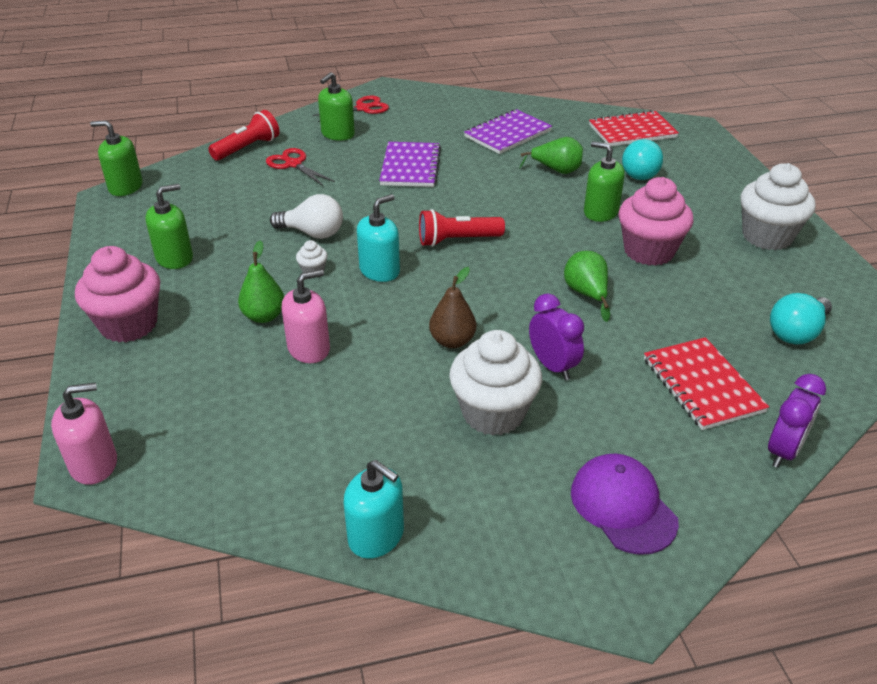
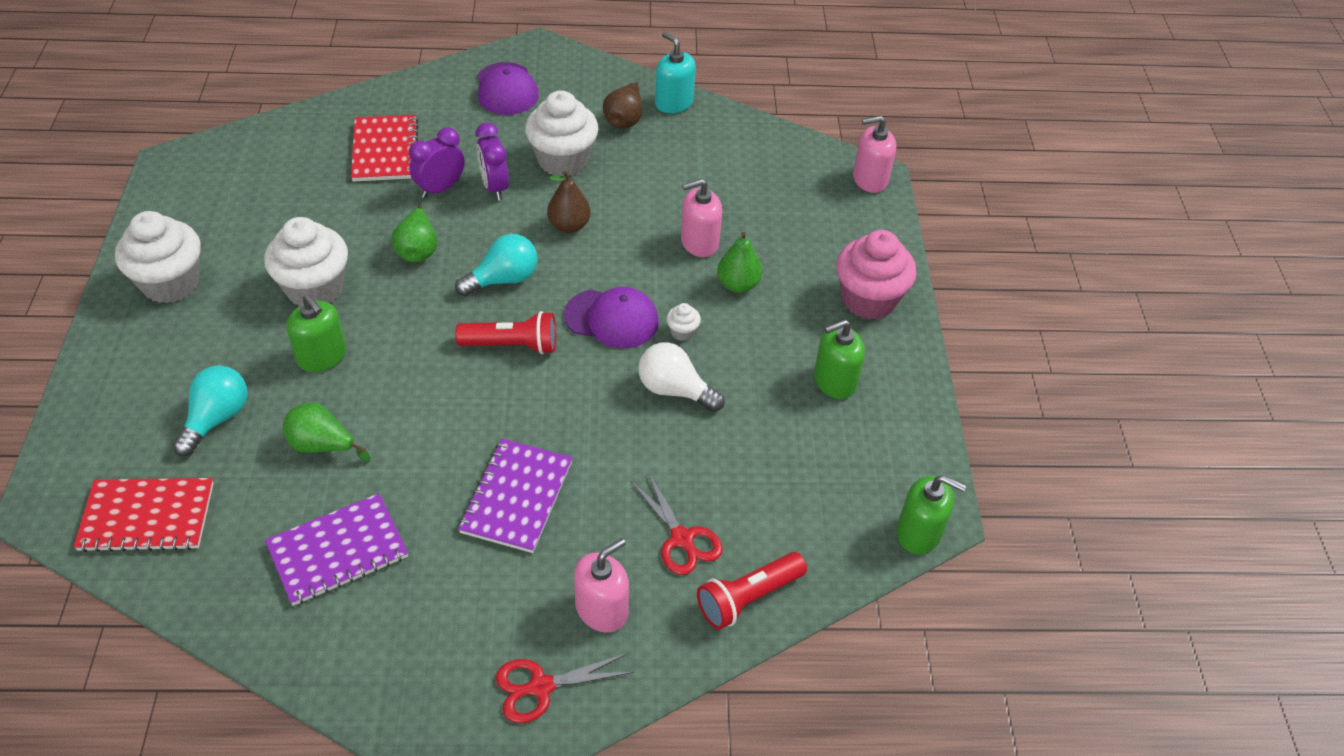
camera: 170 degrees left, 10 degrees up
green soap dispenser [318,72,355,141] -> pink soap dispenser [574,538,629,633]
turquoise soap dispenser [357,194,400,282] -> purple cap [564,287,659,349]
pink cupcake [619,177,694,266] -> white cupcake [264,217,348,306]
purple clock [768,374,826,468] -> purple clock moved to [409,127,465,198]
turquoise light bulb [770,293,832,345] -> turquoise light bulb moved to [455,234,537,297]
none -> brown pear [603,82,642,129]

